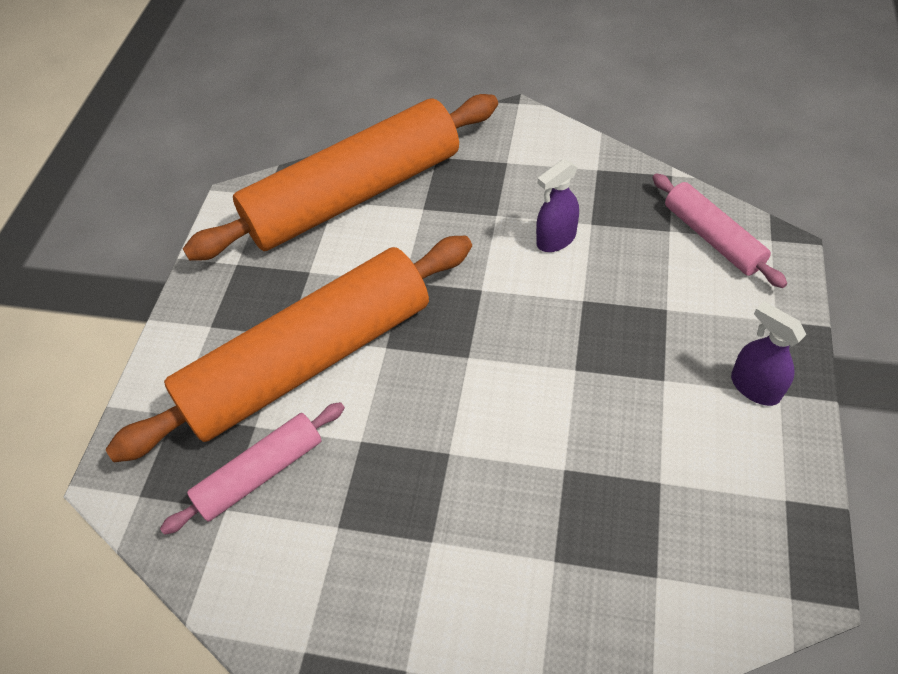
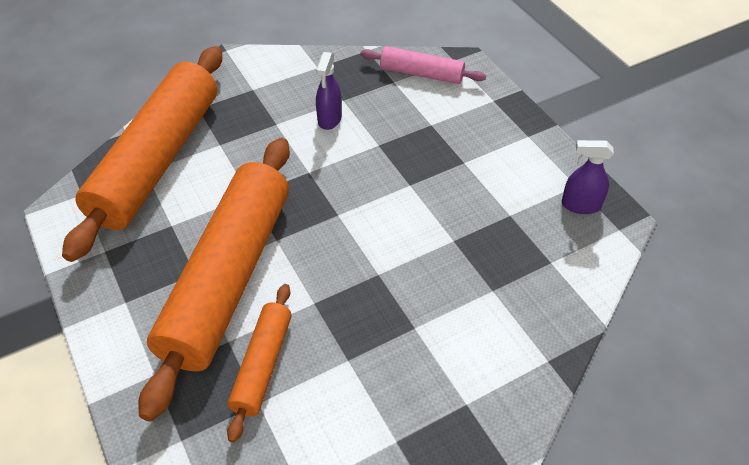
camera: 45 degrees left, 5 degrees down
pink rolling pin [160,402,345,535] -> orange rolling pin [227,284,292,443]
purple spray bottle [731,302,806,406] -> purple spray bottle moved to [561,140,614,214]

